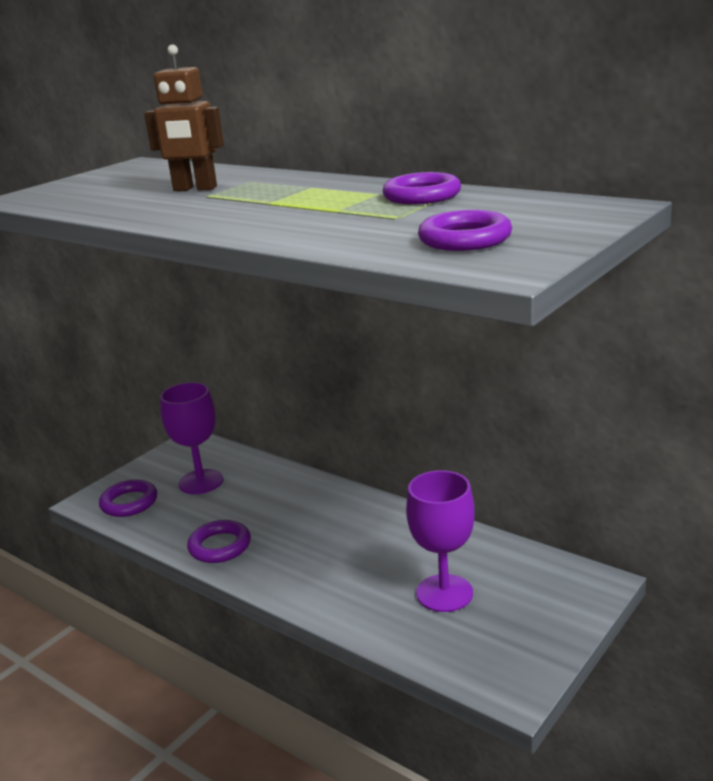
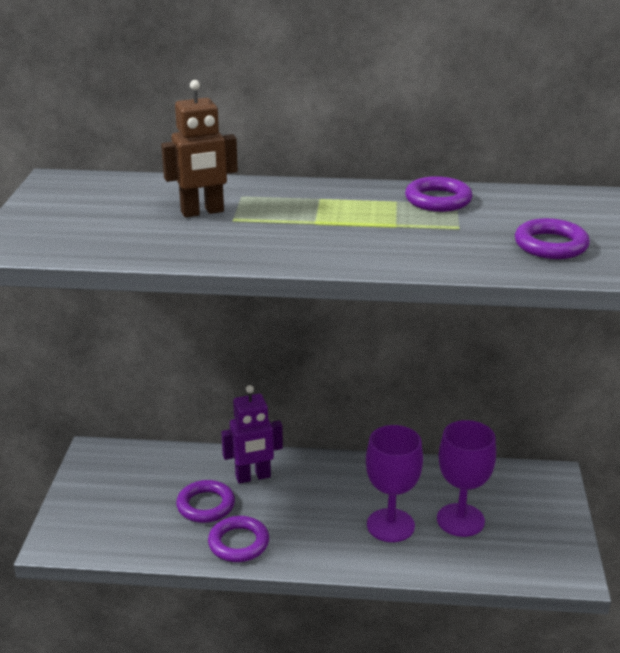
camera: 35 degrees left, 5 degrees up
purple ring [99,480,157,517] -> purple ring moved to [176,480,235,523]
purple goblet [160,382,223,494] -> purple goblet moved to [366,425,423,542]
none -> purple robot [221,385,283,484]

